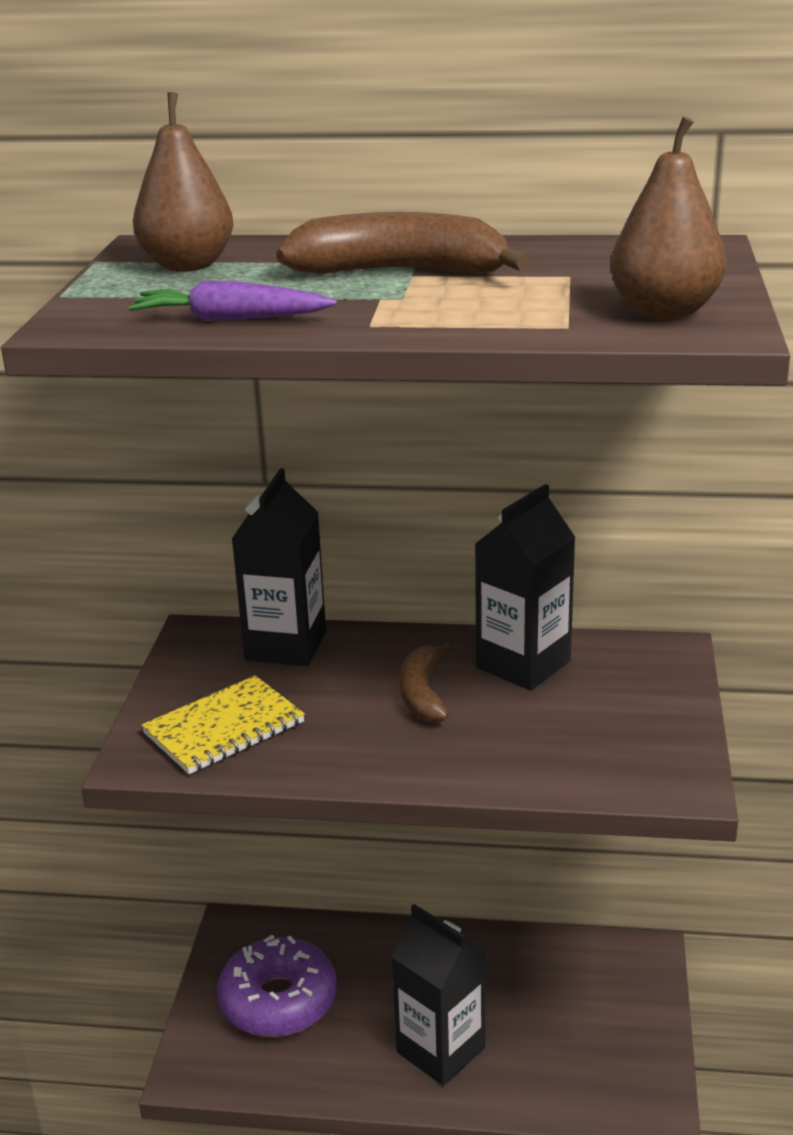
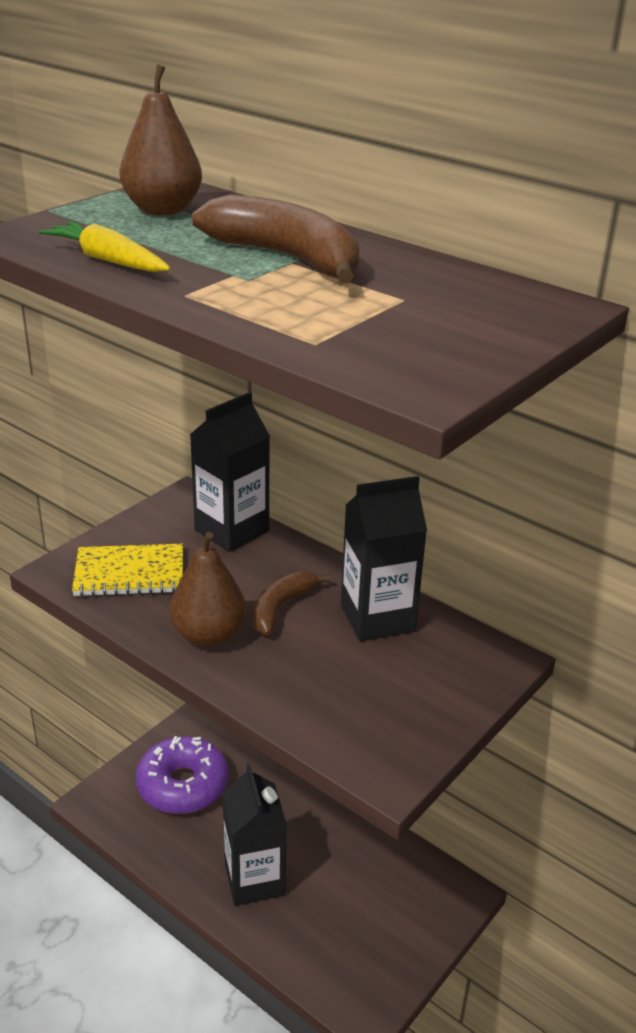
camera: 30 degrees right, 5 degrees up
purple carrot [128,280,337,321] -> yellow carrot [39,221,170,272]
brown pear [610,116,726,320] -> brown pear moved to [170,532,246,647]

